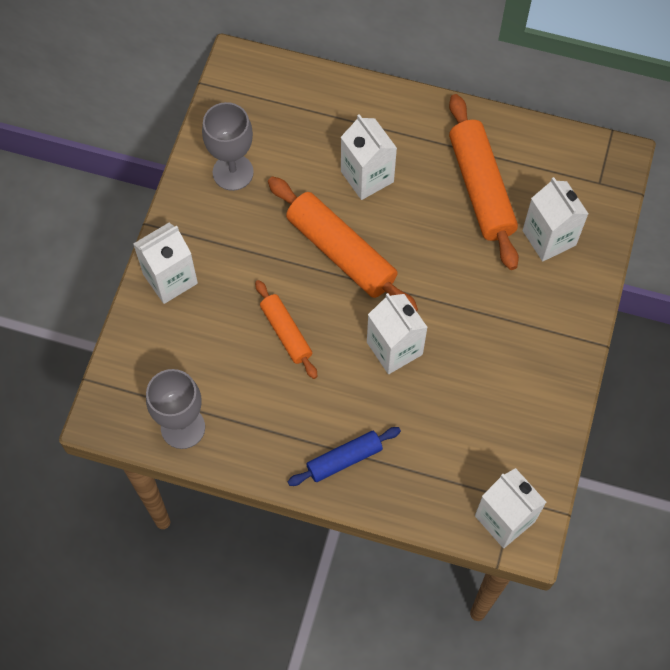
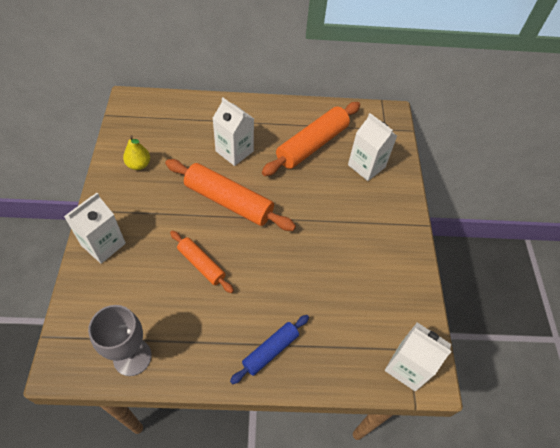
camera: 20 degrees left, 10 degrees down
grey goblet [202,102,254,191] -> yellow pear [123,135,150,170]
white carton [367,293,428,374] -> none
orange rolling pin [449,94,519,270] -> orange rolling pin turned 75 degrees clockwise [262,102,360,176]

